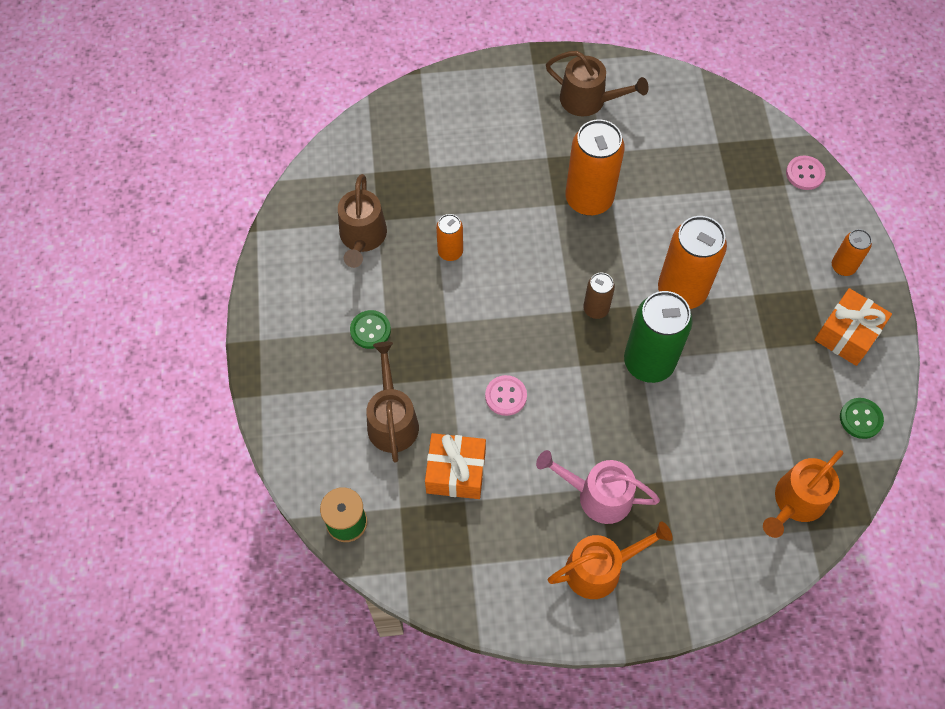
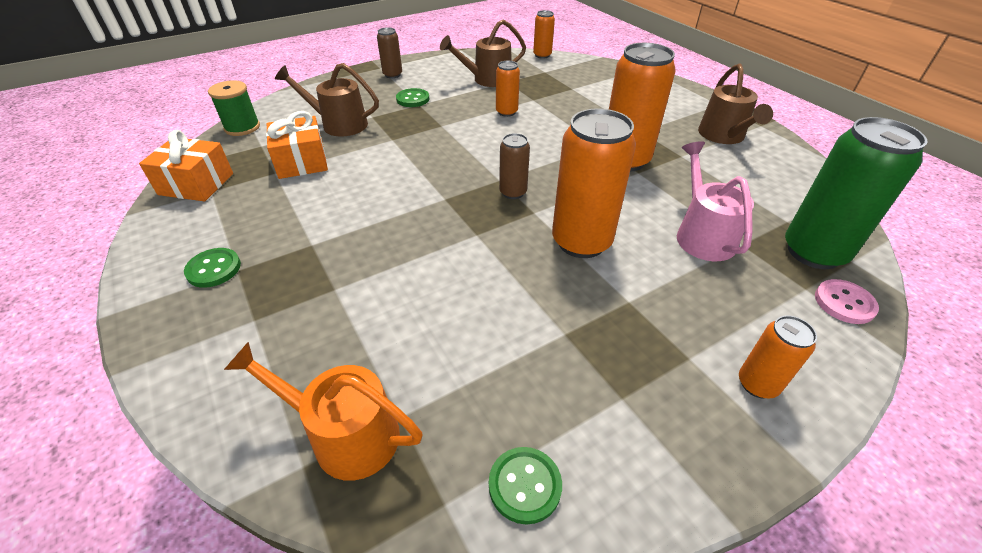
camera: 65 degrees right, 20 degrees down
brown watering can [366,342,419,463] -> brown watering can turned 135 degrees counterclockwise [275,63,379,137]
pink button [485,375,527,416] -> none
pink watering can [536,450,660,524] -> pink watering can moved to [677,141,754,261]
orange watering can [548,521,673,599] -> green button [184,248,241,288]
green can [624,291,693,383] -> green can moved to [785,117,928,269]
orange gift [814,288,892,366] -> orange gift moved to [139,130,233,201]
none -> brown can [377,27,402,78]
none -> orange can [533,10,555,59]

